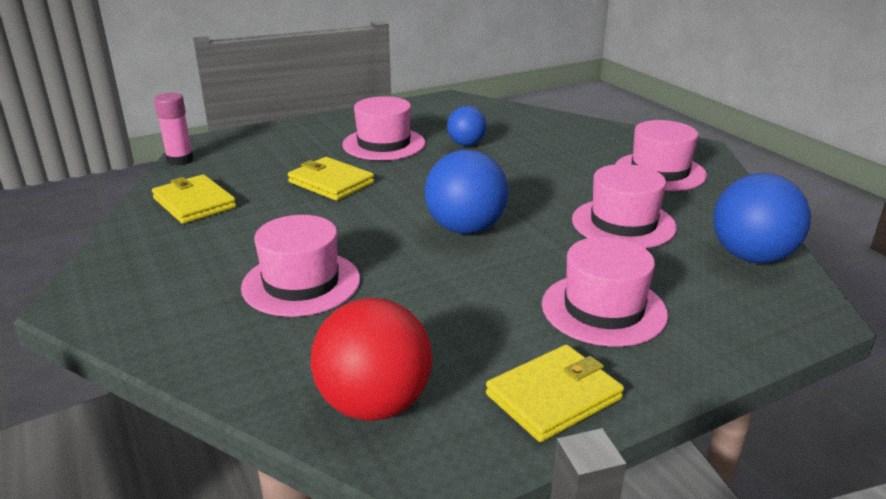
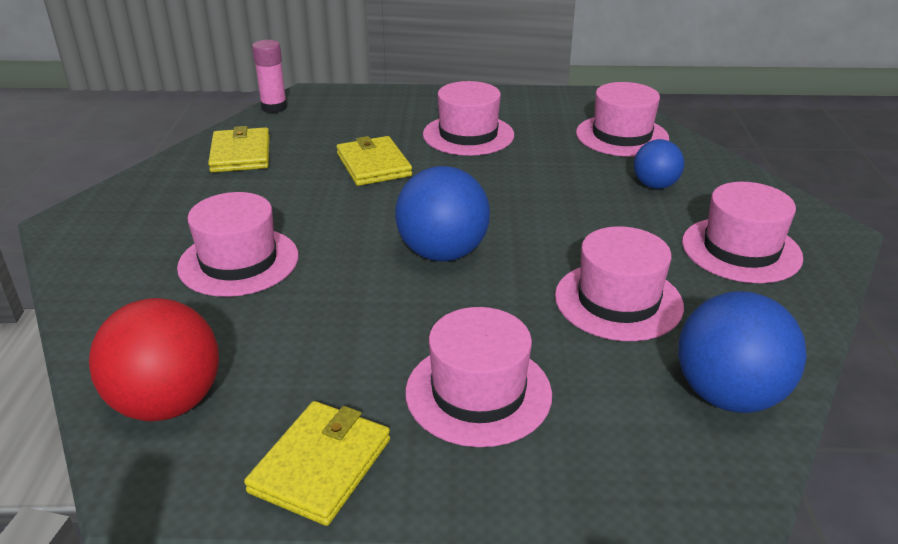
camera: 30 degrees right, 5 degrees up
blue ball [447,106,487,146] -> blue ball moved to [634,139,684,189]
yellow wallet [486,345,624,442] -> yellow wallet turned 60 degrees counterclockwise [244,401,390,526]
none -> pink hat [576,82,669,157]

